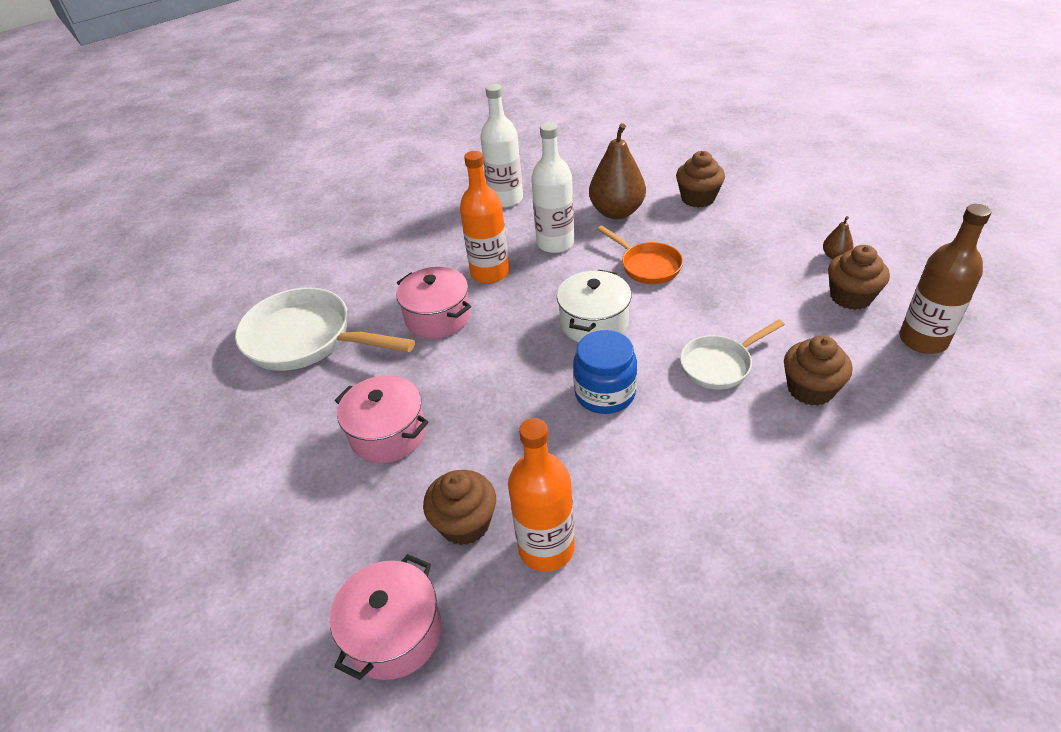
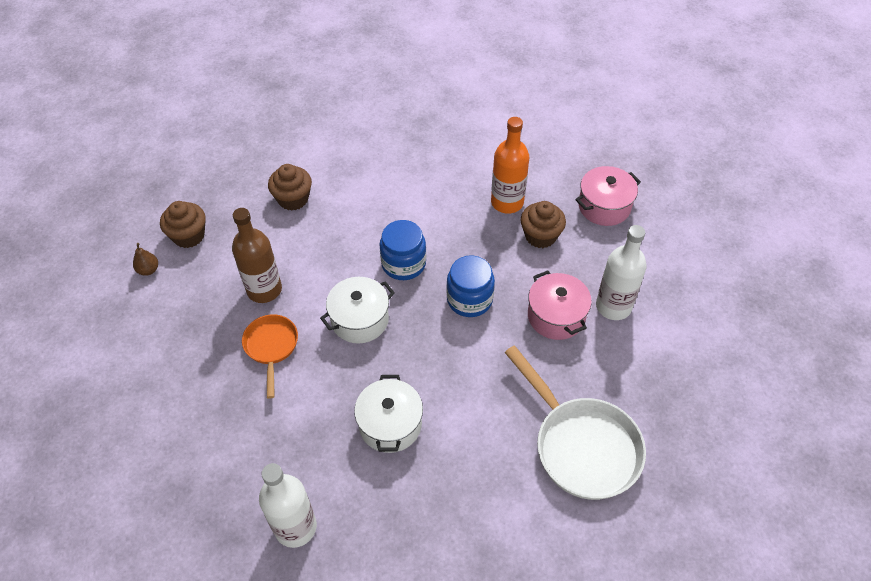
camera: 150 degrees left, 10 degrees up
pink pot [396,267,471,339] -> none
orange bottle [460,151,509,284] -> white pot [354,375,423,453]
white bottle [531,122,574,253] -> white bottle moved to [596,225,647,320]
brown pear [589,123,646,219] -> none
brown cupcake [676,151,725,208] -> none
white pan [680,320,785,390] -> none
brown bottle [899,204,991,354] -> brown bottle moved to [232,208,282,303]
none -> blue jar [447,255,495,317]

